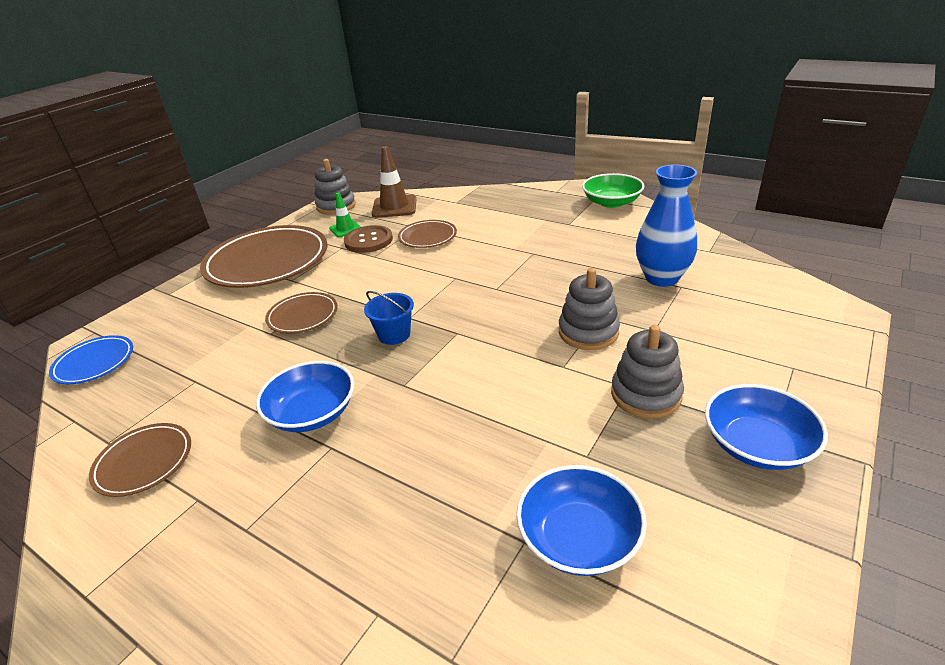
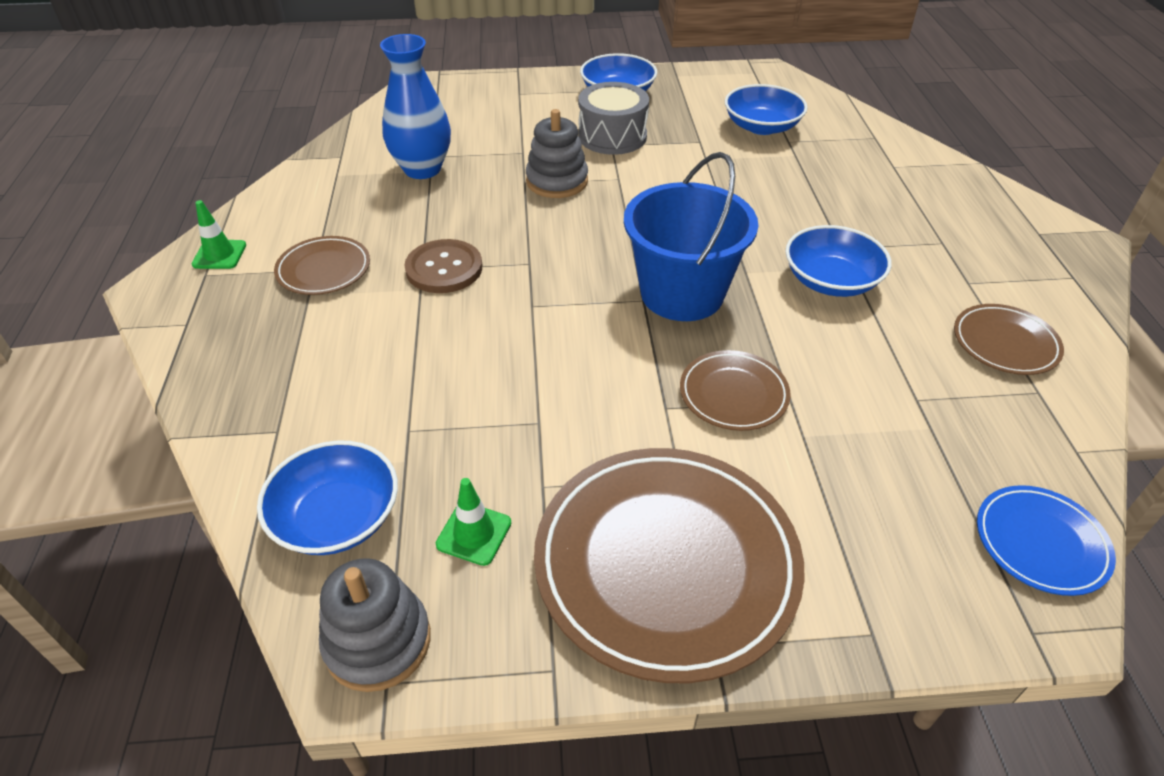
camera: 130 degrees left, 10 degrees up
brown button [344,225,393,253] -> brown button moved to [404,239,482,293]
blue bucket [364,291,414,345] -> blue bucket [624,152,758,321], size x2.03
brown traffic cone [372,146,416,218] -> blue bowl [257,440,398,555]
brown plate [398,220,457,248] -> brown plate moved to [274,236,370,295]
green bowl [582,173,644,208] -> green traffic cone [192,200,246,269]
grey stacking toy [611,325,684,418] -> grey drum [578,82,649,155]

